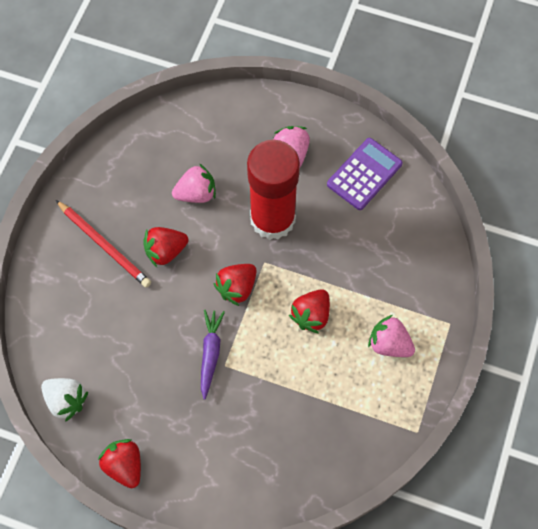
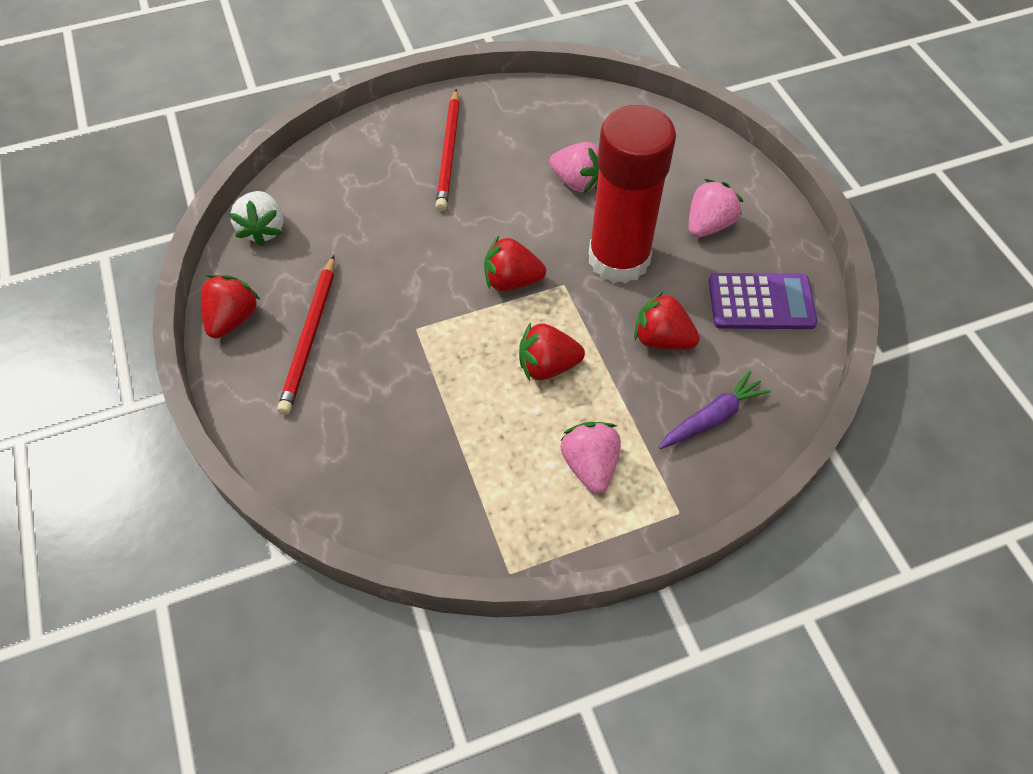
camera: 50 degrees right, 10 degrees down
red strawberry [143,227,188,267] -> red strawberry moved to [634,291,700,350]
purple carrot [201,310,225,400] -> purple carrot moved to [659,371,771,449]
none -> red pencil [277,255,335,414]

